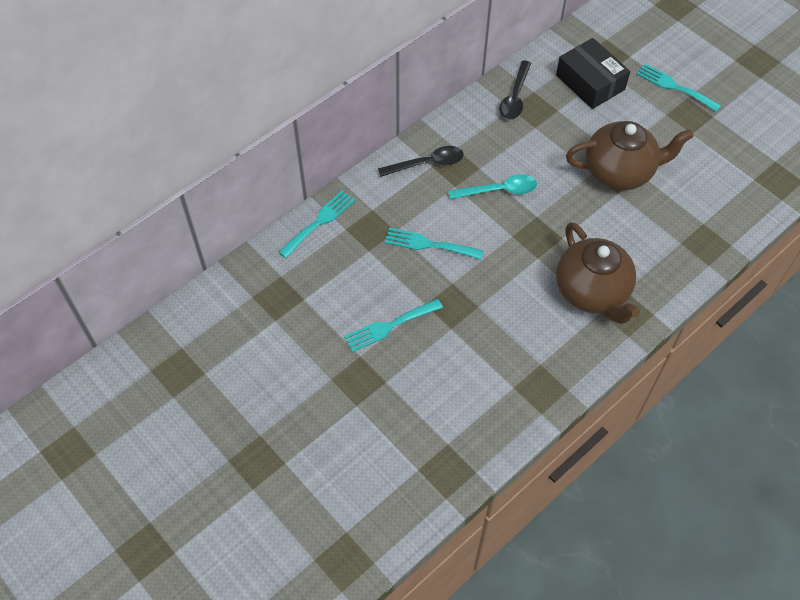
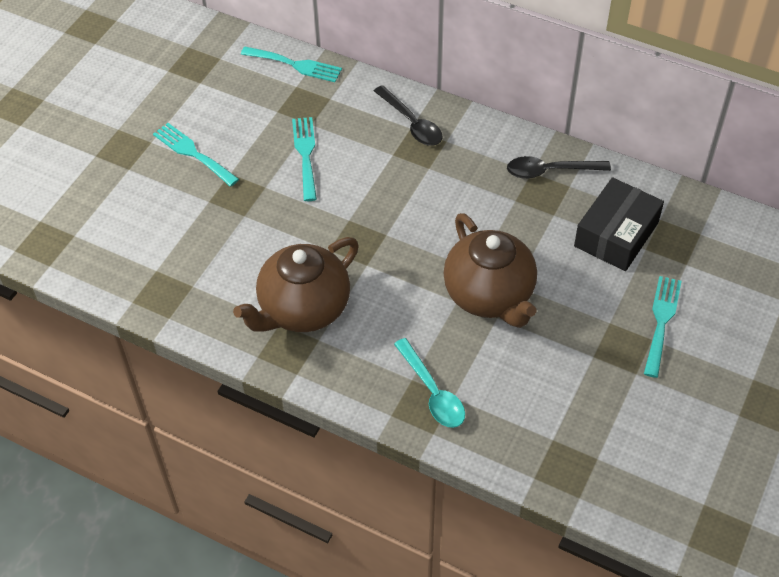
camera: 70 degrees right, 5 degrees down
turquoise spoon [449,175,537,199] -> turquoise spoon moved to [394,338,465,428]

